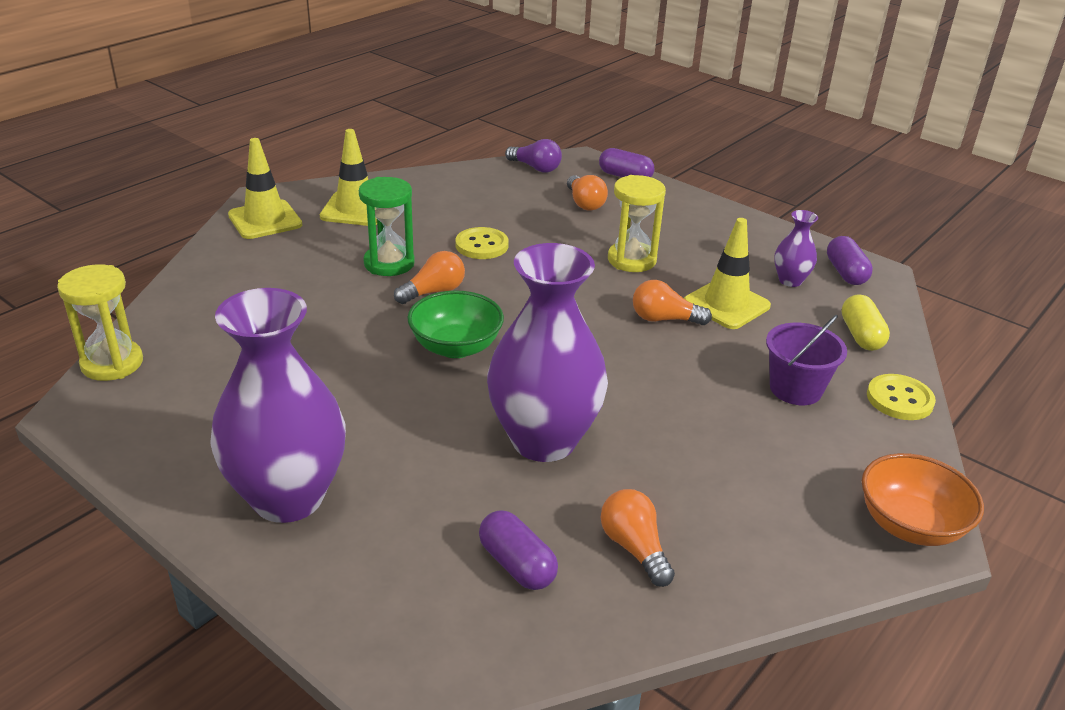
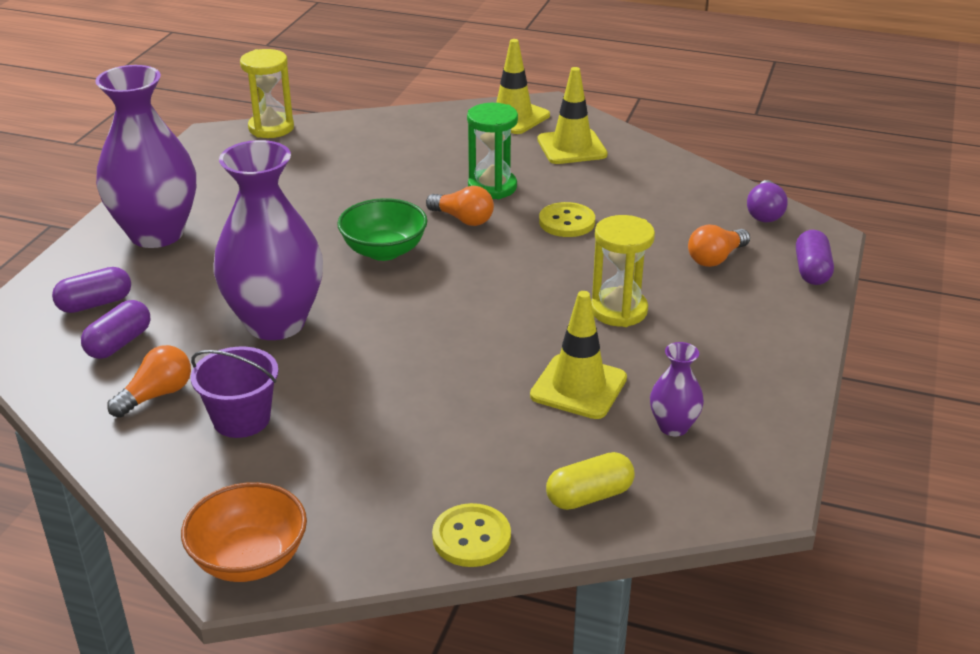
camera: 70 degrees right, 0 degrees up
orange light bulb [633,280,712,325] -> none
purple bucket [766,315,847,405] -> purple bucket moved to [191,347,278,438]
purple capsule [827,236,873,285] -> purple capsule moved to [52,267,131,313]

